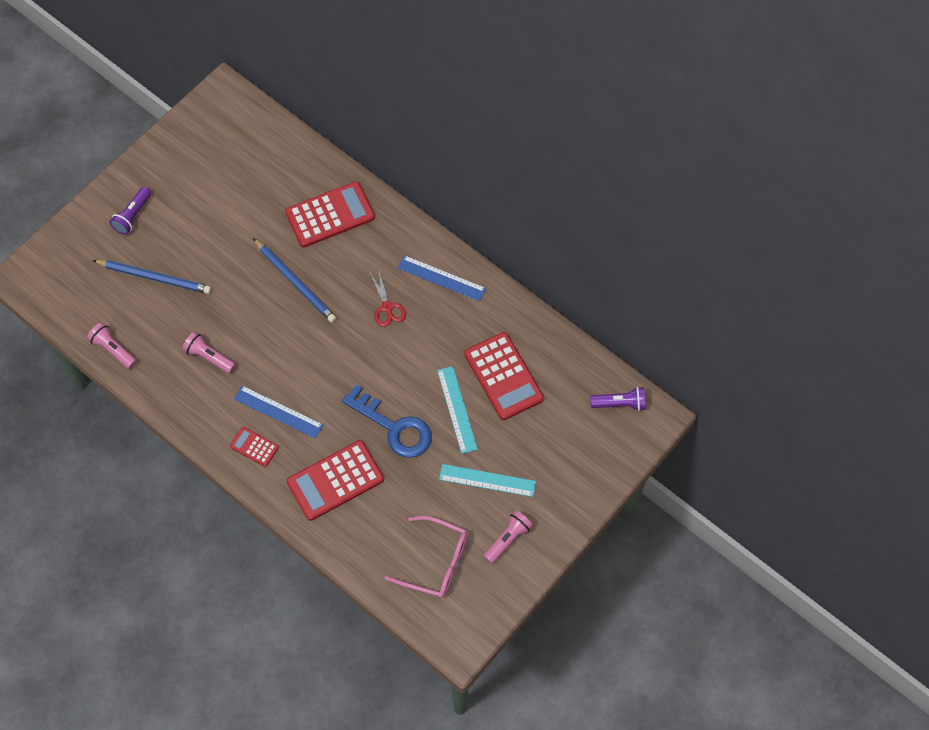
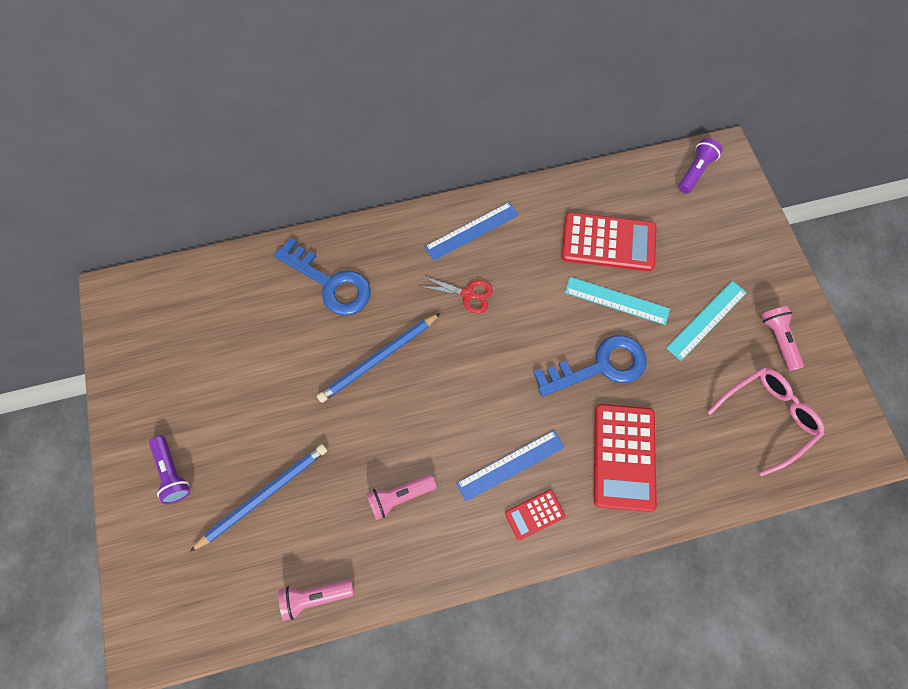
camera: 55 degrees left, 5 degrees up
blue pencil [253,238,336,323] -> blue pencil turned 150 degrees clockwise [317,313,440,403]
red calculator [285,181,375,247] -> blue key [274,238,371,315]

